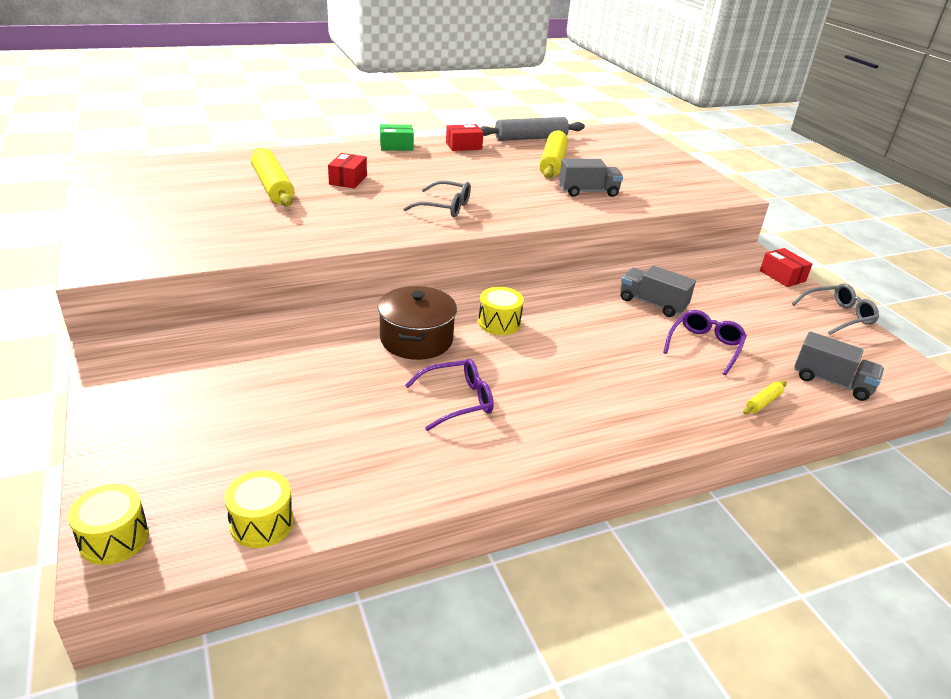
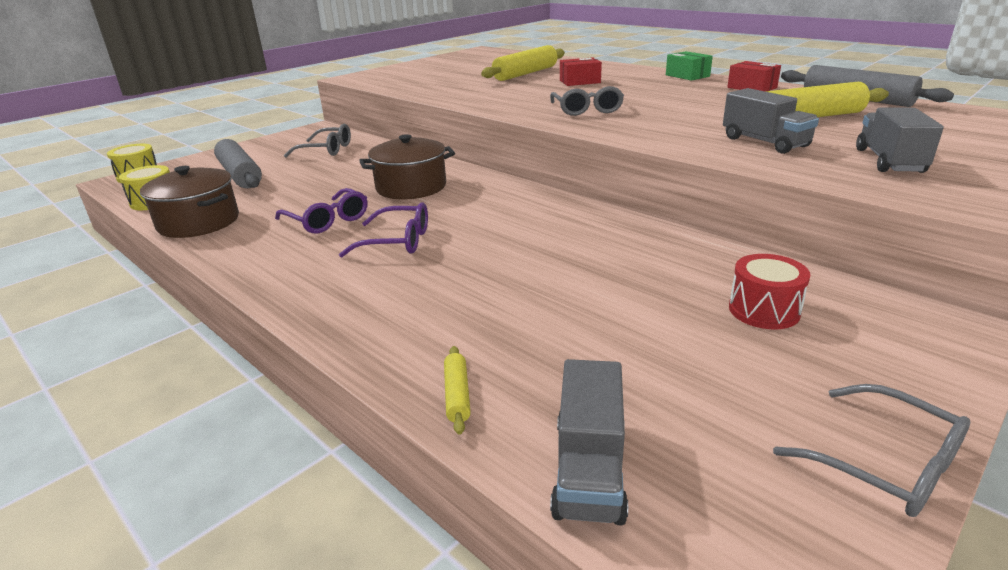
camera: 70 degrees right, 5 degrees down
yellow drum [478,287,524,335] -> none
grey truck [620,266,696,317] -> grey truck moved to [856,108,944,173]
purple glasses [663,310,747,375] -> purple glasses moved to [339,202,428,257]
yellow rolling pin [743,381,787,414] -> yellow rolling pin turned 60 degrees clockwise [444,346,471,435]
red box [760,248,812,287] -> none
none -> brown pot [140,166,239,238]
none -> grey rolling pin [214,139,262,188]
none -> grey glasses [284,124,351,158]
none -> red drum [729,254,811,330]

